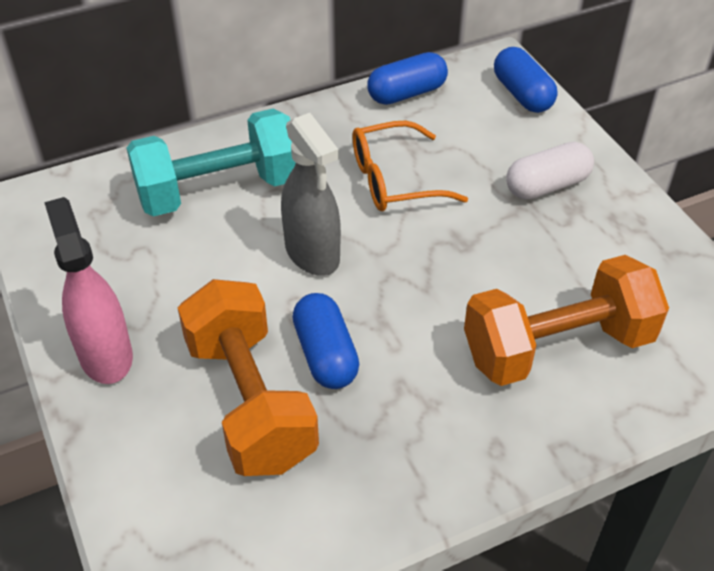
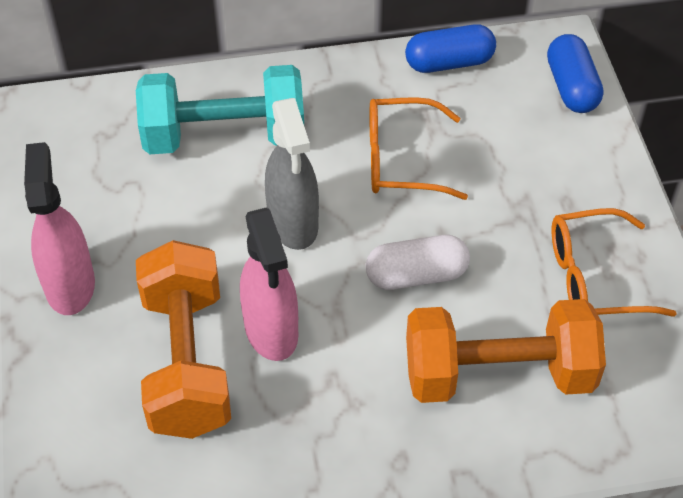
camera: 15 degrees right, 5 degrees up
blue capsule [292,293,359,389] -> pink spray bottle [240,208,298,361]
white capsule [506,142,594,200] -> white capsule moved to [366,235,470,290]
none -> orange glasses [552,208,677,317]

